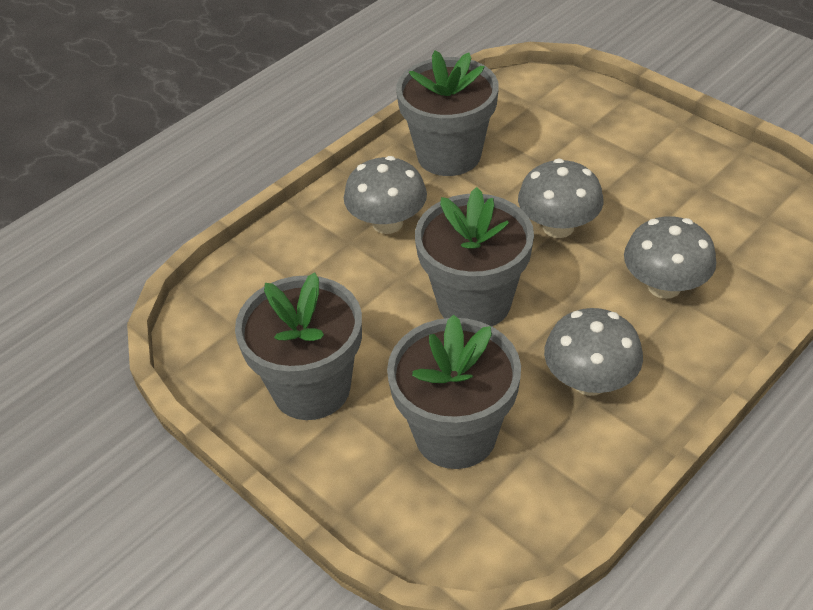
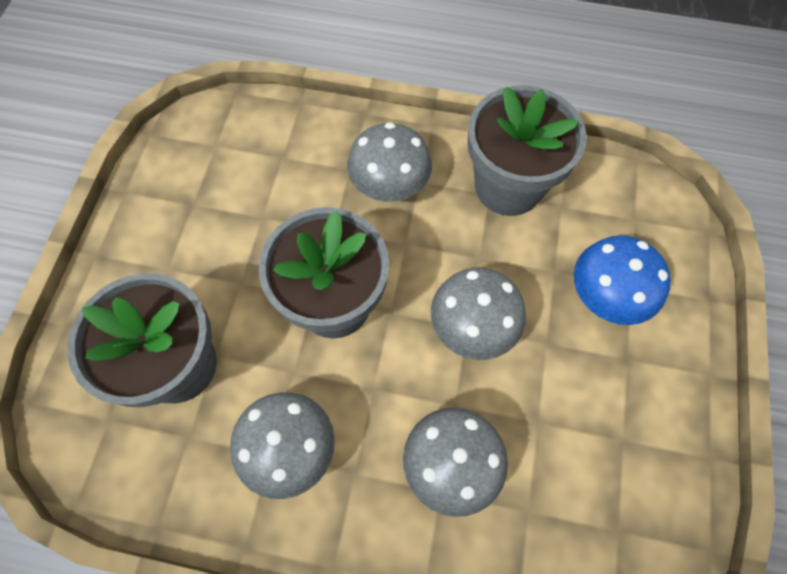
camera: 55 degrees right, 20 degrees up
grey flower pot [235,272,362,420] -> none
none -> blue mushroom [574,235,671,325]

